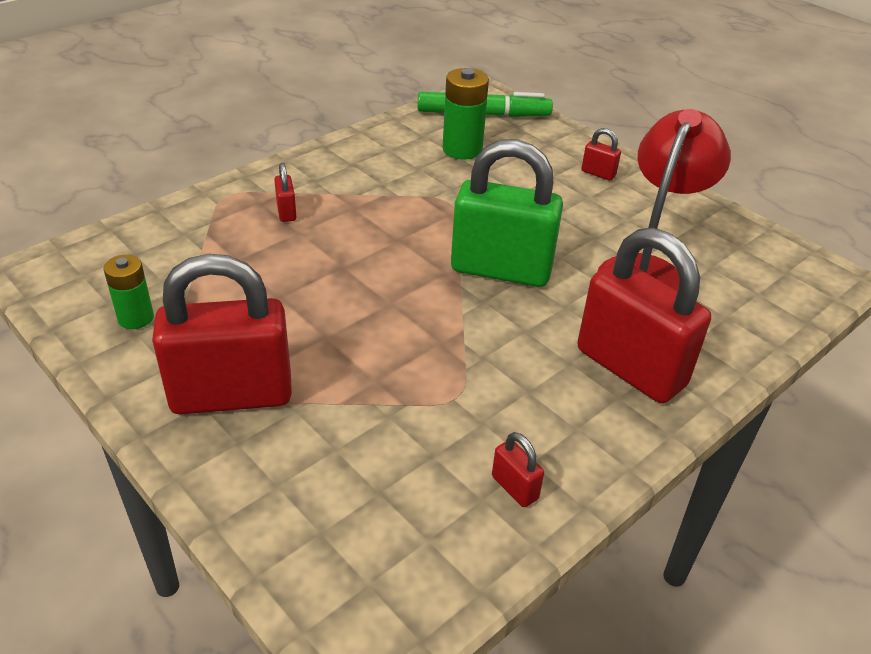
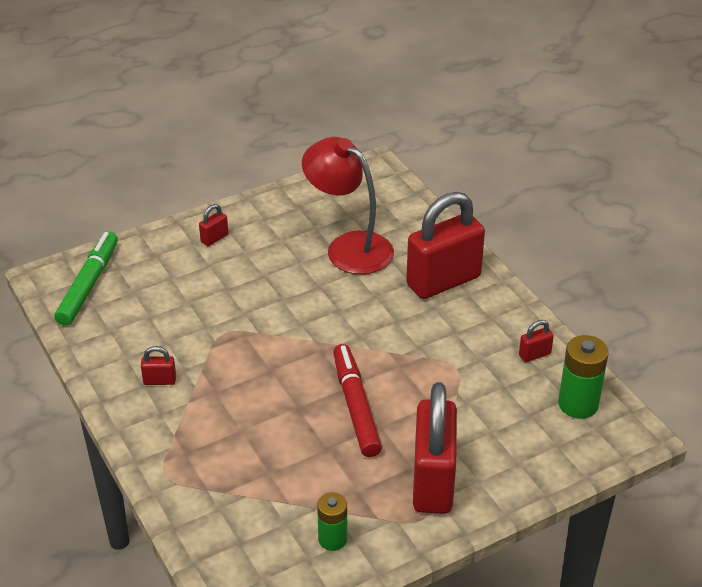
camera: 75 degrees left, 0 degrees up
red padlock [274,163,296,222] -> red padlock moved to [141,346,176,385]
green battery [442,68,489,159] -> green battery moved to [558,335,609,419]
green padlock [451,139,563,287] -> none
none -> red marker [333,344,382,457]

